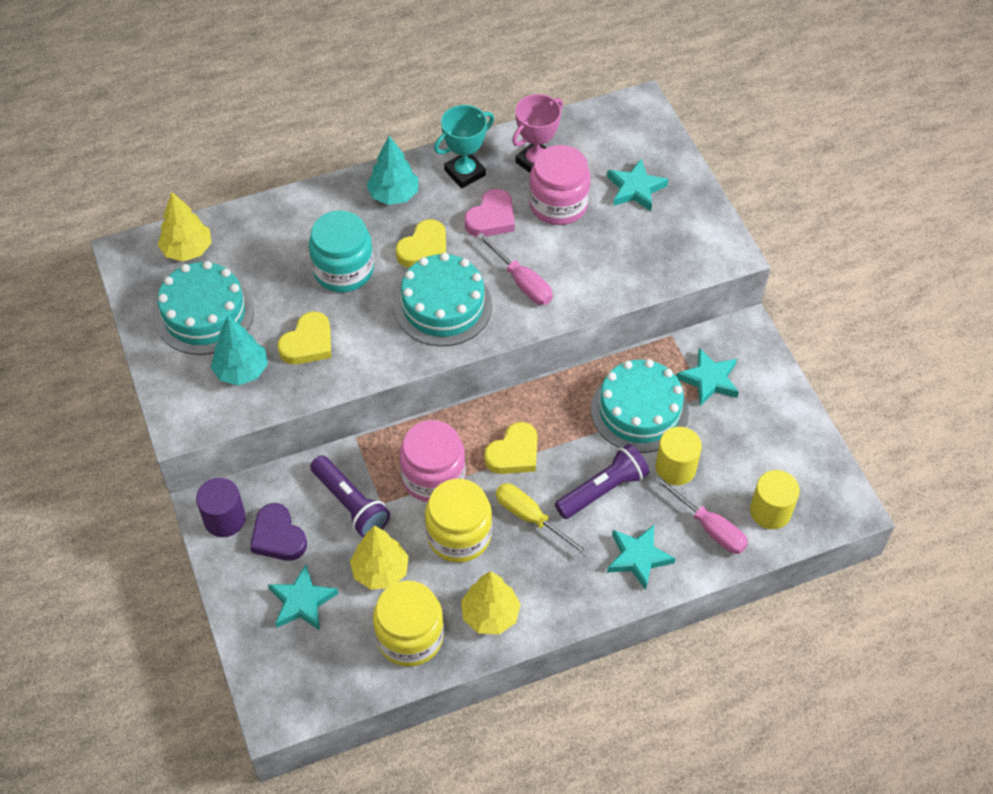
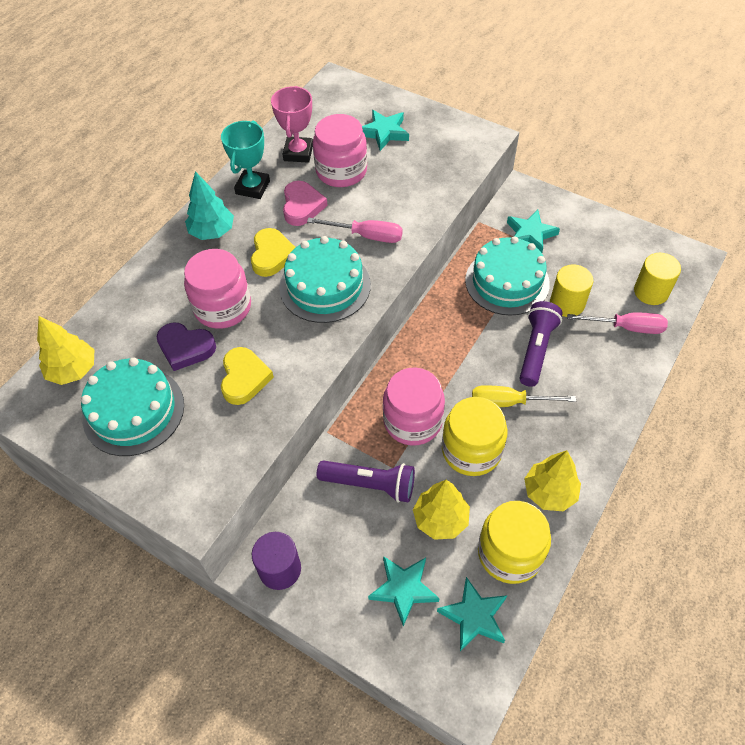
camera: 35 degrees left, 0 degrees up
turquoise tree [211,316,268,386] -> none
purple heart [250,503,307,561] -> purple heart moved to [156,323,216,371]
turquoise jar [309,210,374,292] -> pink jar [184,249,251,329]
yellow heart [484,422,538,474] -> none
turquoise star [607,525,676,590] -> turquoise star moved to [437,577,507,651]

